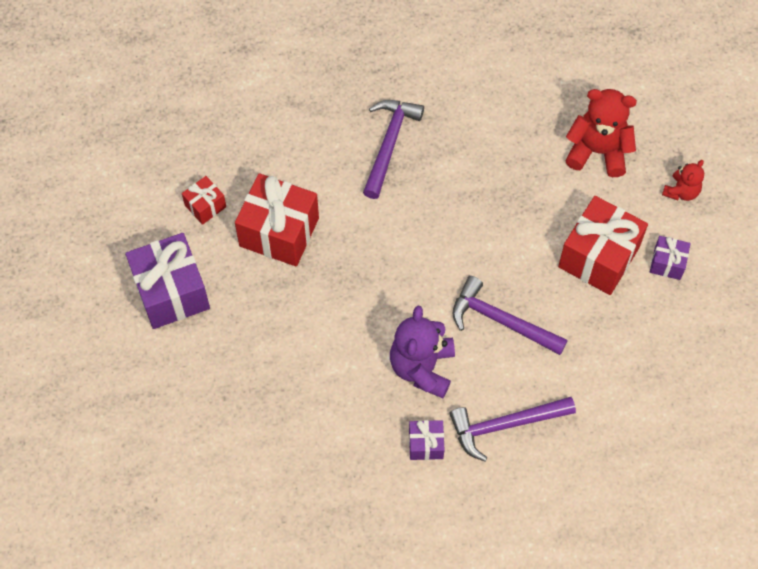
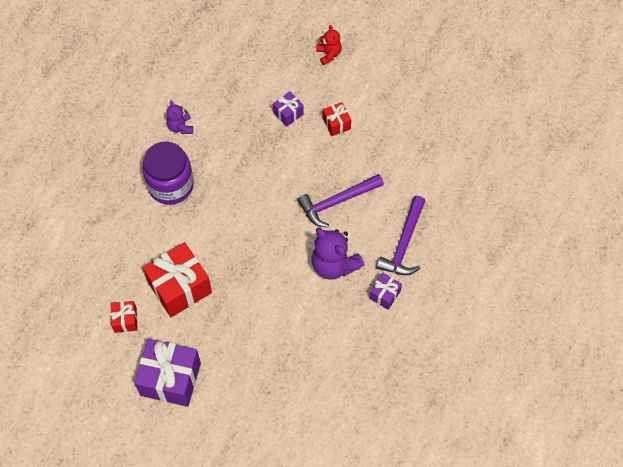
camera: 55 degrees left, 0 degrees up
purple hammer [363,100,424,199] -> purple jar [142,141,194,205]
red gift [558,196,648,295] -> red gift [323,102,351,136], size x0.50
red teddy bear [565,89,637,177] -> none
purple gift [650,236,691,280] -> purple gift moved to [273,91,304,127]
none -> purple teddy bear [166,100,193,134]

